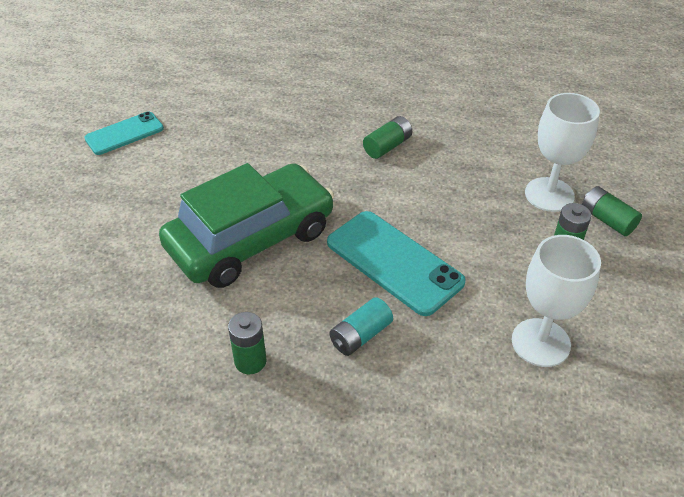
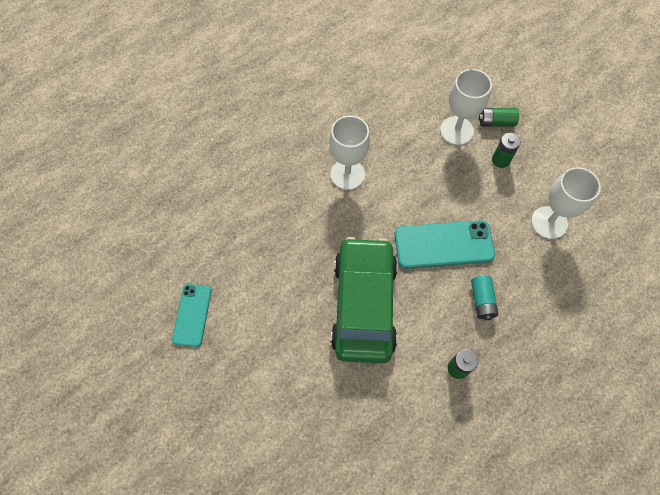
camera: 50 degrees left, 20 degrees up
green battery [363,116,412,159] -> white goblet [329,115,370,190]

